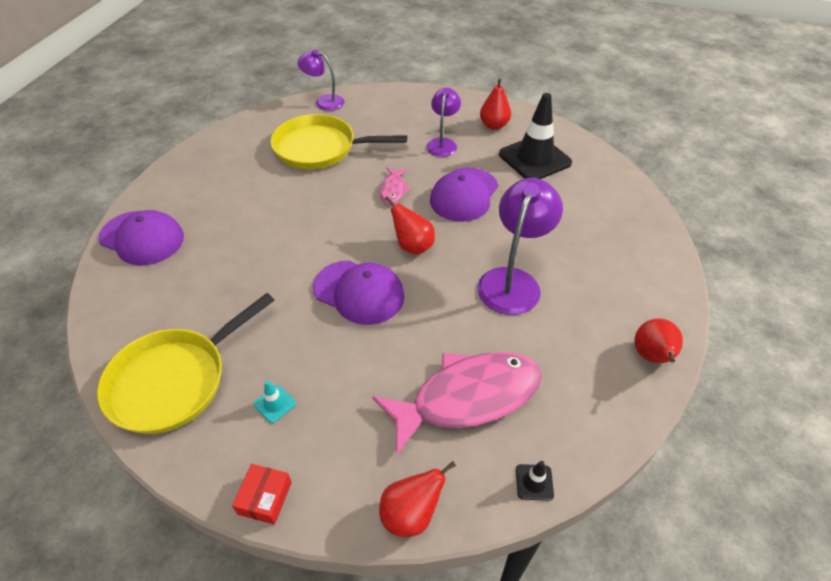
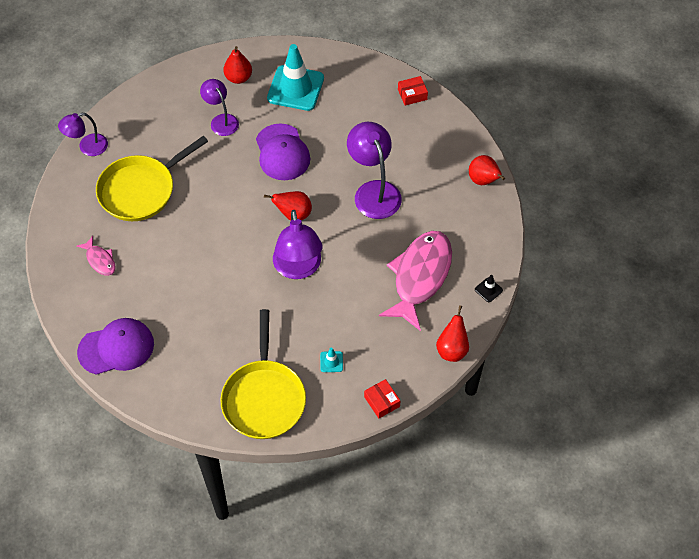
camera: 45 degrees left, 10 degrees up
purple cap [313,260,405,325] -> purple lamp [273,210,323,279]
pink fish [380,167,411,204] -> pink fish moved to [76,236,116,276]
black traffic cone [499,93,572,179] -> turquoise traffic cone [267,44,324,111]
none -> red box [398,76,428,106]

